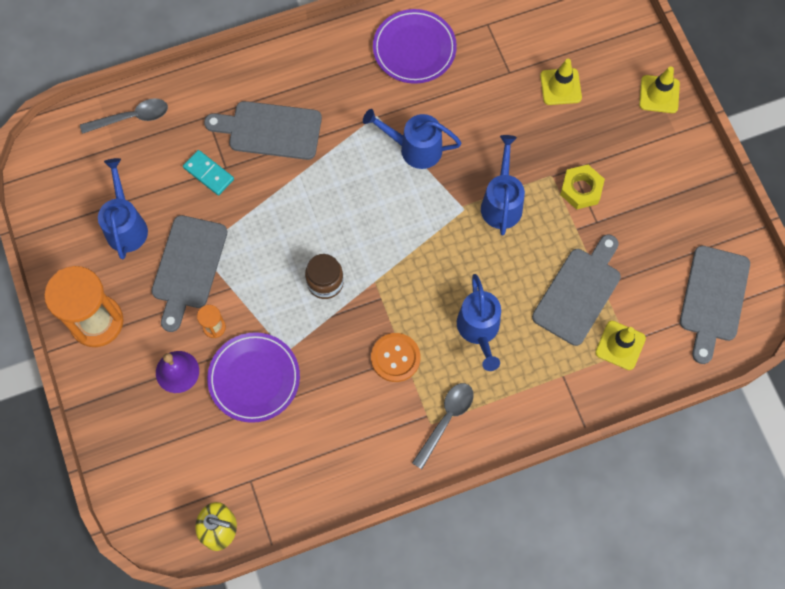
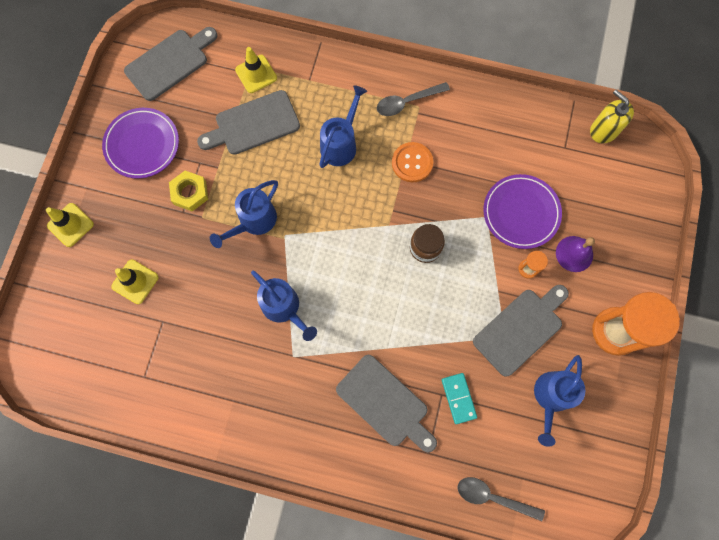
camera: 145 degrees left, 5 degrees up
purple plate [373,9,457,84] -> purple plate moved to [102,108,179,179]

